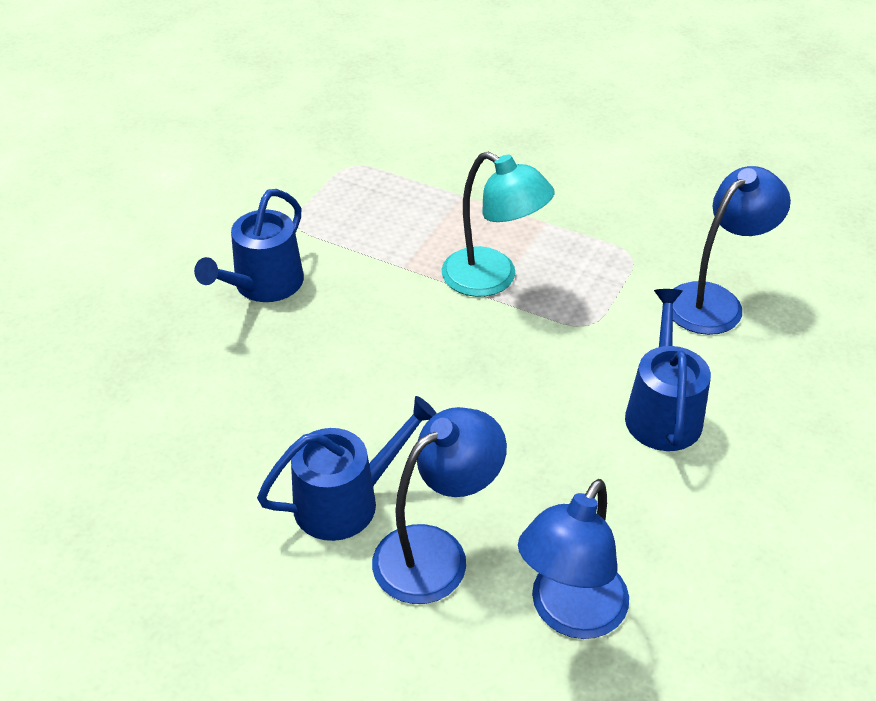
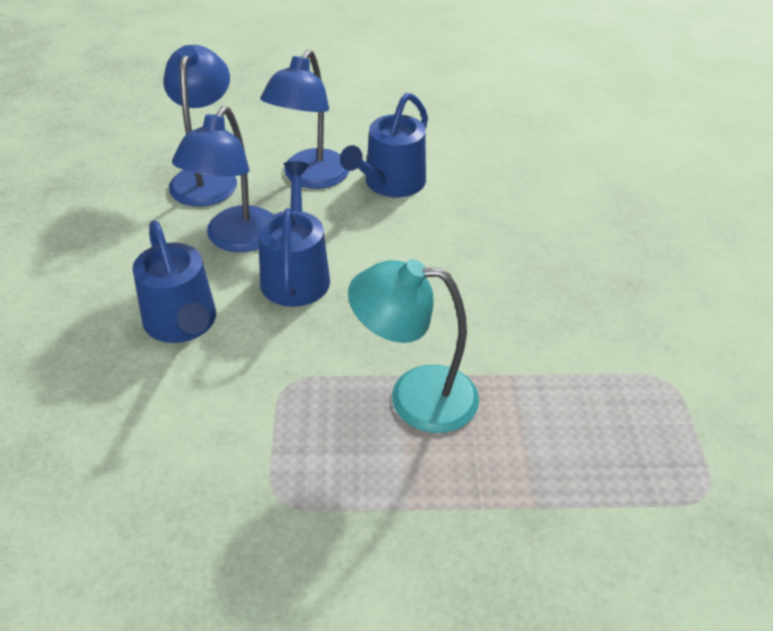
camera: 150 degrees right, 0 degrees up
blue watering can [194,189,304,302] -> blue watering can moved to [258,161,330,307]
blue lamp [673,166,791,335] -> blue lamp moved to [172,106,273,252]

